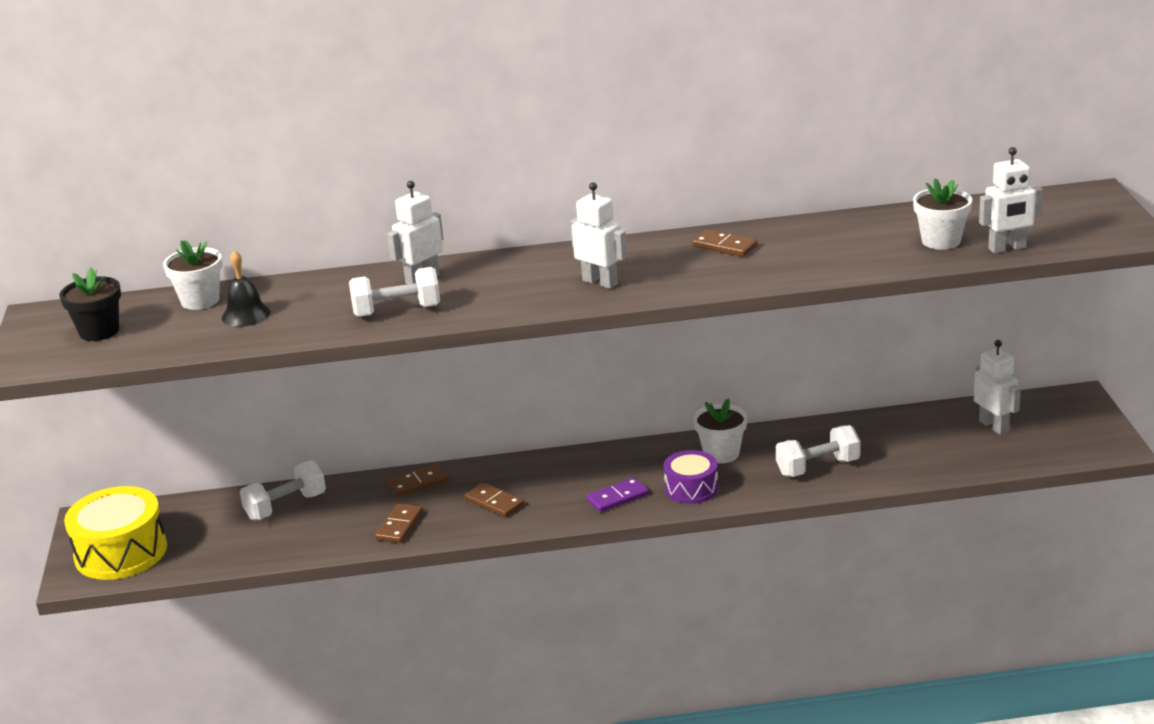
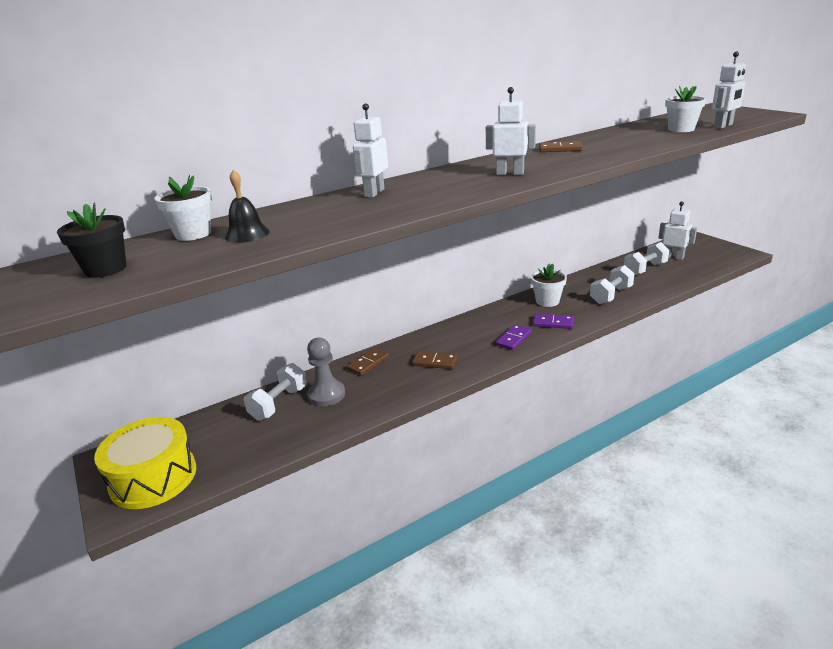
camera: 25 degrees left, 0 degrees up
white dumbbell [349,267,440,317] -> white dumbbell moved to [624,242,669,275]
brown domino [375,503,423,543] -> none
purple drum [664,450,718,504] -> purple domino [533,314,573,329]
none -> grey pawn [307,338,345,406]

